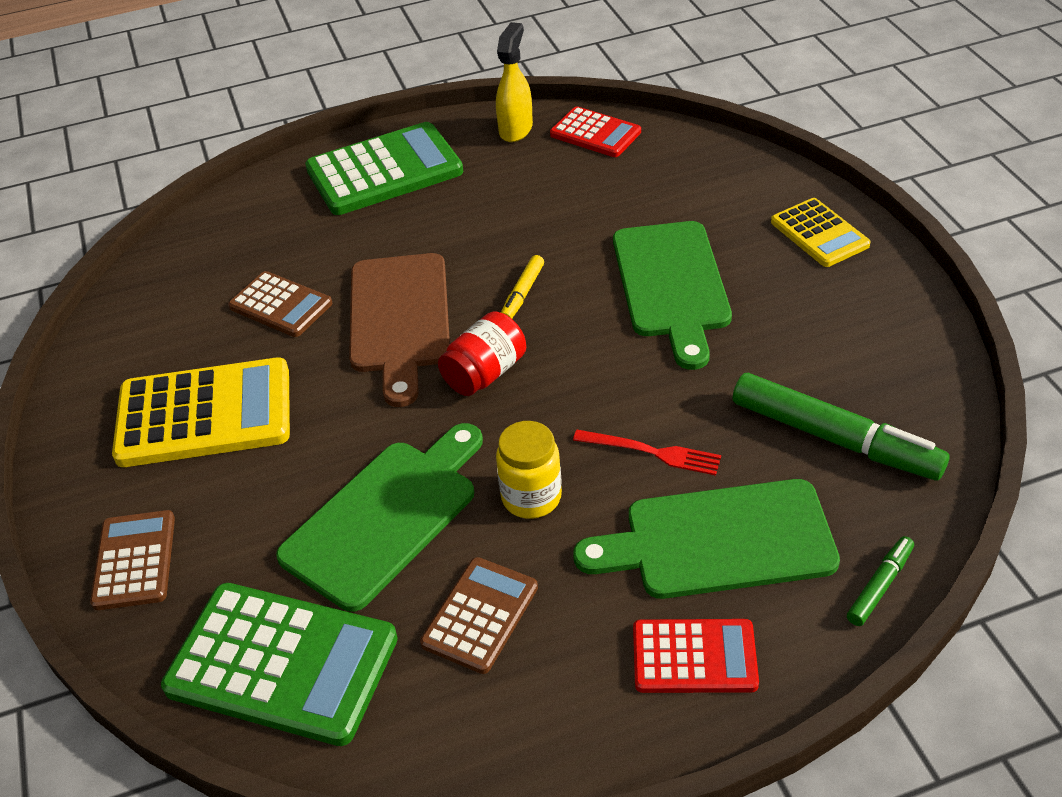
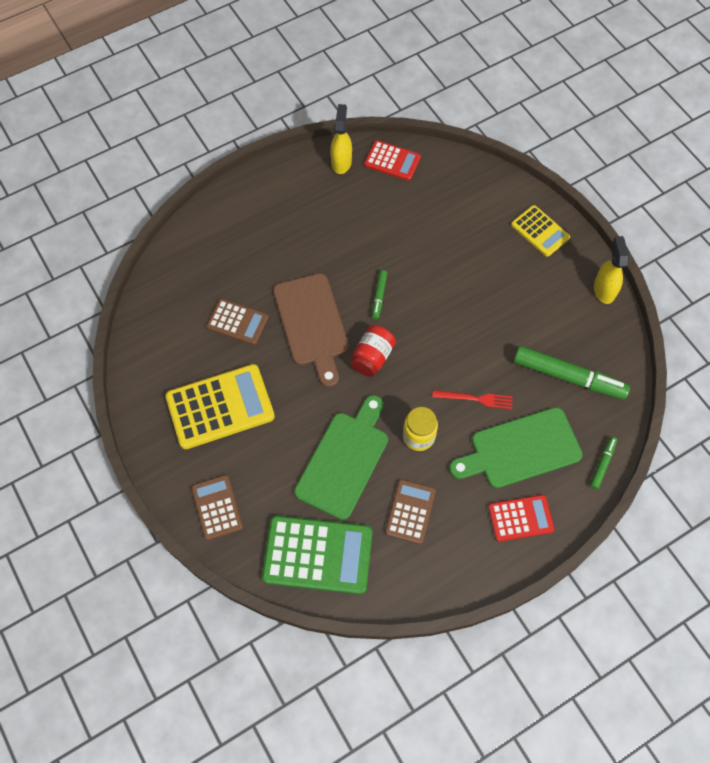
camera: 15 degrees left, 20 degrees up
green calculator [305,122,463,215] -> none
yellow marker [501,255,544,319] -> green marker [372,270,387,319]
green cutting board [613,221,732,370] -> none
none -> yellow spray bottle [594,236,629,304]

